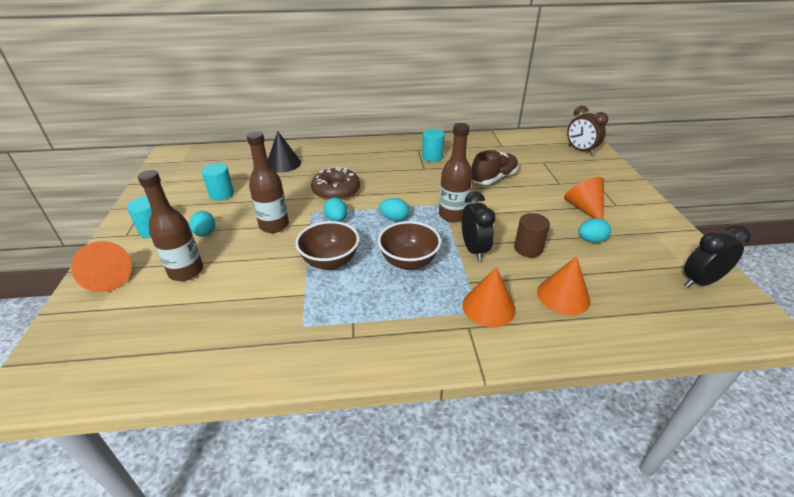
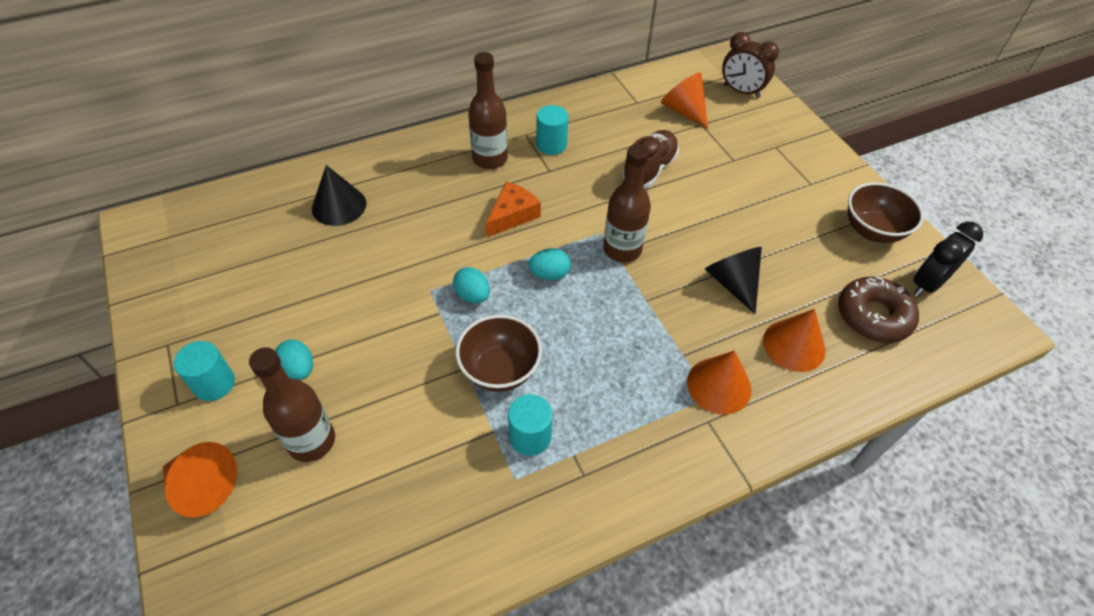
camera: 20 degrees left, 15 degrees up
turquoise cylinder [202,163,234,201] -> turquoise cylinder moved to [508,394,552,456]
brown bottle [247,131,289,233] -> brown bottle moved to [468,52,508,169]
brown donut [311,167,360,200] -> brown donut moved to [838,276,919,343]
brown bowl [378,221,441,270] -> brown bowl moved to [848,182,924,243]
black clock [462,191,495,261] -> none
brown cylinder [514,213,550,257] -> black cone [705,247,762,314]
orange cone [564,177,604,219] -> orange cone moved to [661,72,708,128]
turquoise egg [579,218,611,243] -> none
none -> orange cheese [486,182,541,237]

